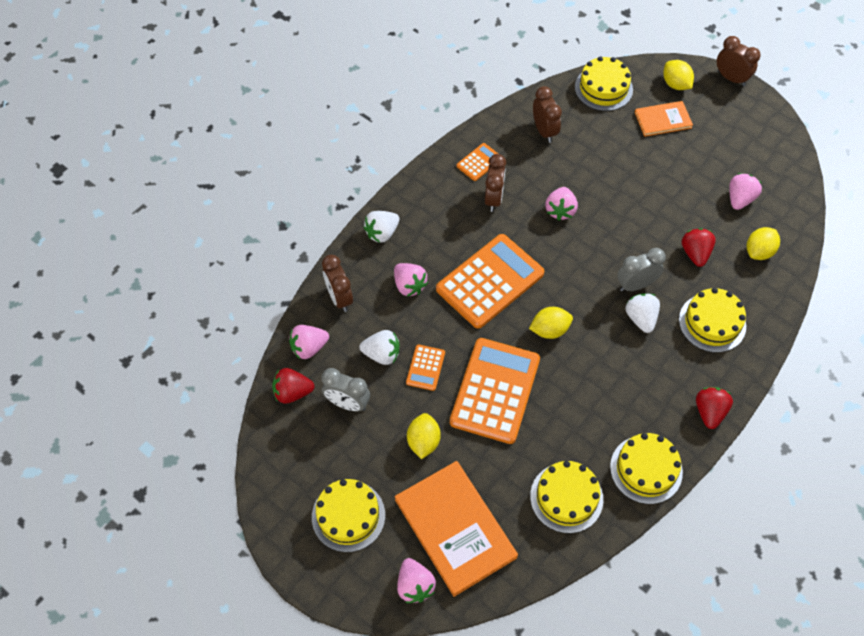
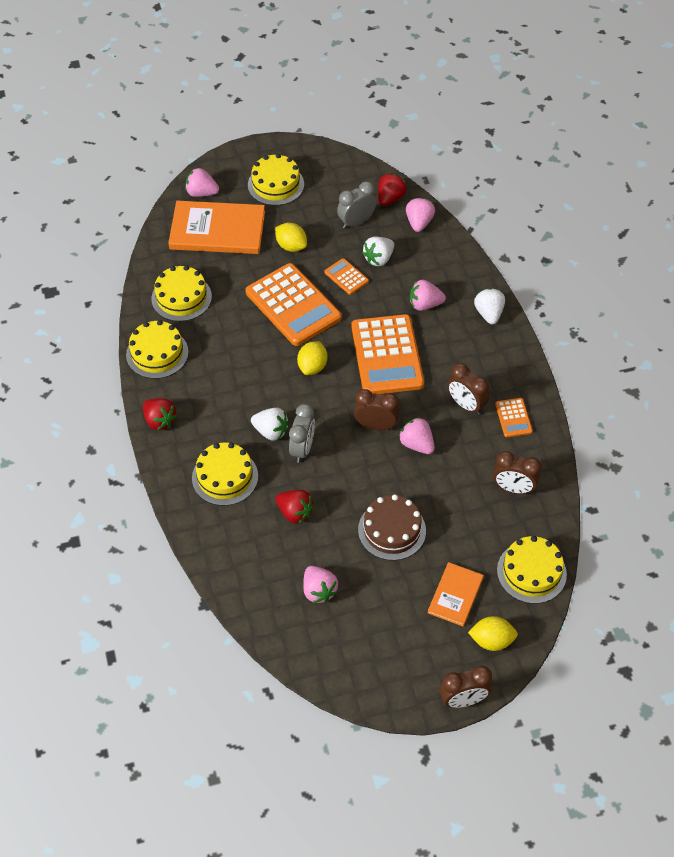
camera: 125 degrees right, 5 degrees down
brown clock [322,255,353,312] -> brown clock moved to [354,389,399,430]
yellow lemon [747,227,780,260] -> none
none -> brown cake [358,494,426,561]

